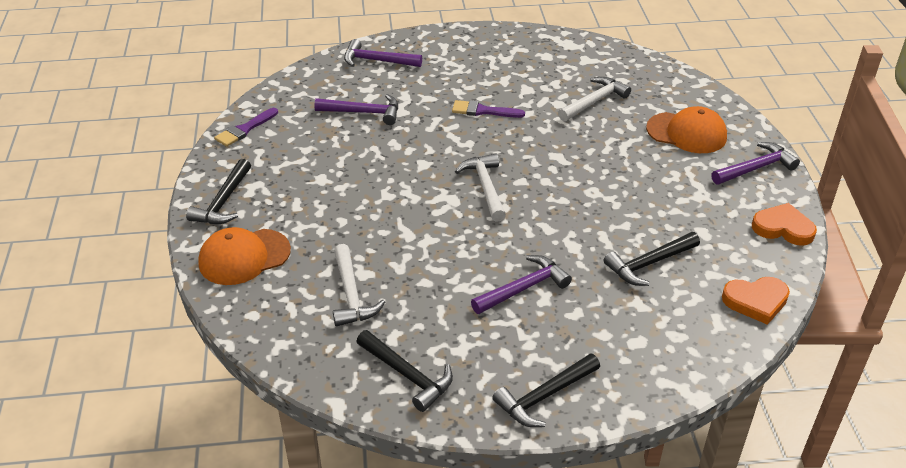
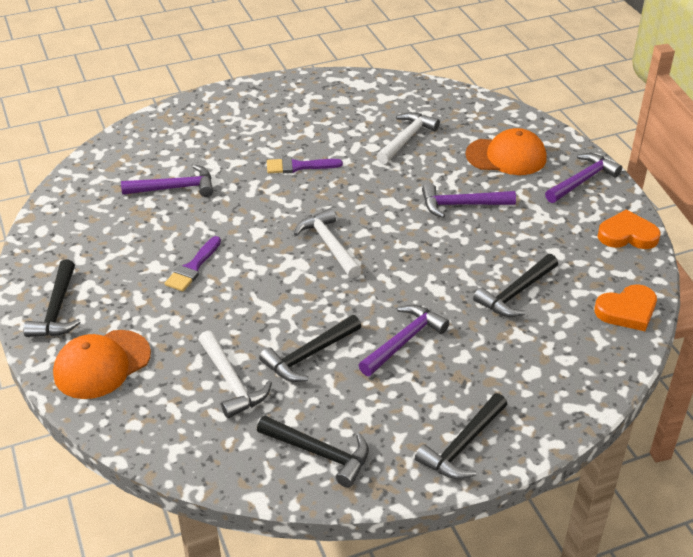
camera: 15 degrees left, 0 degrees up
purple brush [214,108,278,147] -> purple brush moved to [165,236,221,292]
purple hammer [344,39,422,67] -> purple hammer moved to [422,183,516,218]
none -> black hammer [259,315,361,382]

